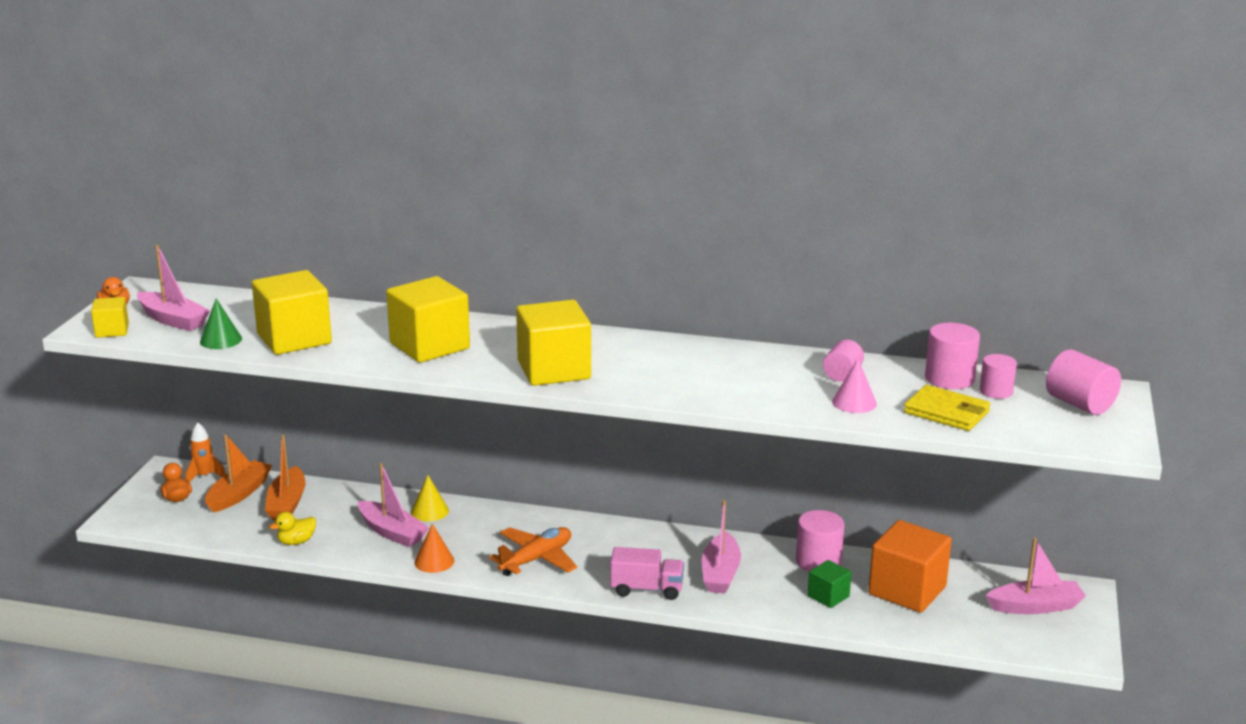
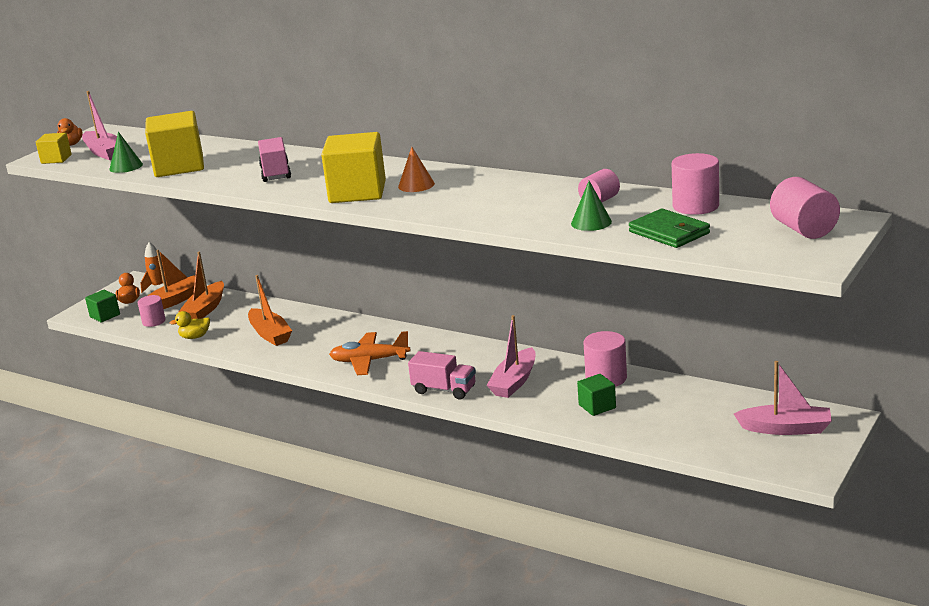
camera: 20 degrees right, 0 degrees up
pink boat [358,463,429,547] -> orange boat [248,275,292,346]
yellow cube [386,276,470,363] -> pink truck [258,137,291,182]
yellow cone [411,475,449,521] -> none
orange cone [414,524,454,573] -> orange cone moved to [398,147,435,192]
orange plane [489,527,577,576] -> orange plane turned 150 degrees counterclockwise [329,331,410,375]
pink cone [832,358,877,413] -> green cone [571,181,612,231]
orange cube [868,520,952,613] -> none
yellow wallet [904,385,990,431] -> green wallet [629,209,710,248]
pink cylinder [980,354,1017,399] -> pink cylinder moved to [138,295,166,327]
none -> green cube [85,290,120,322]

